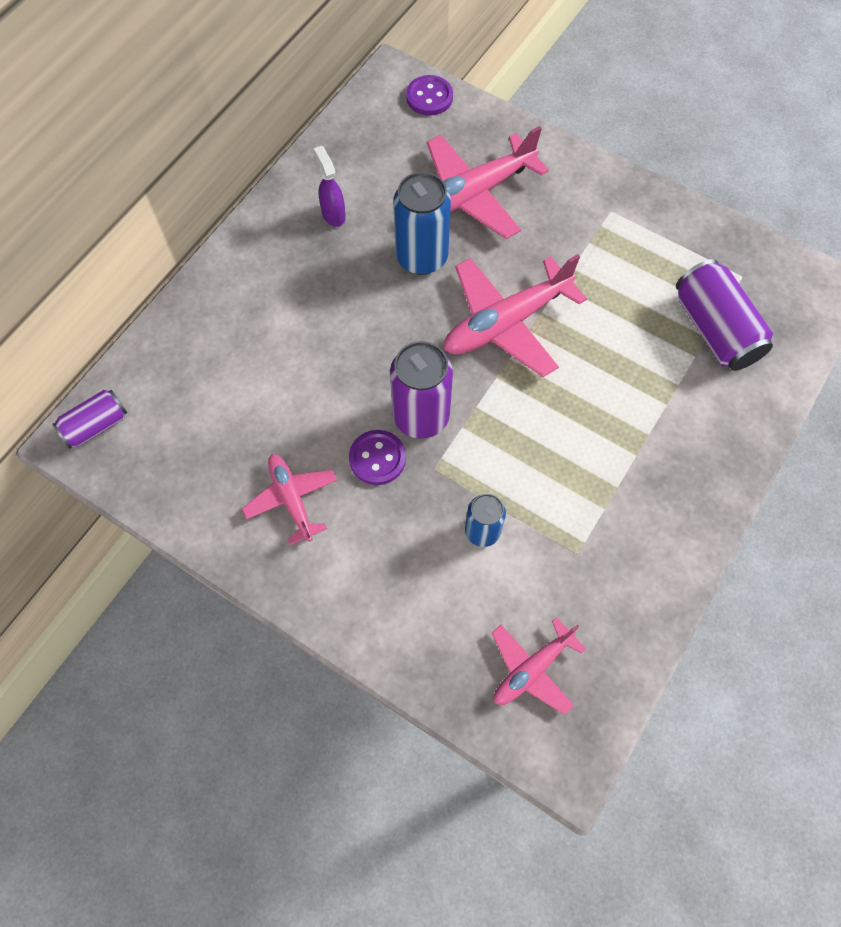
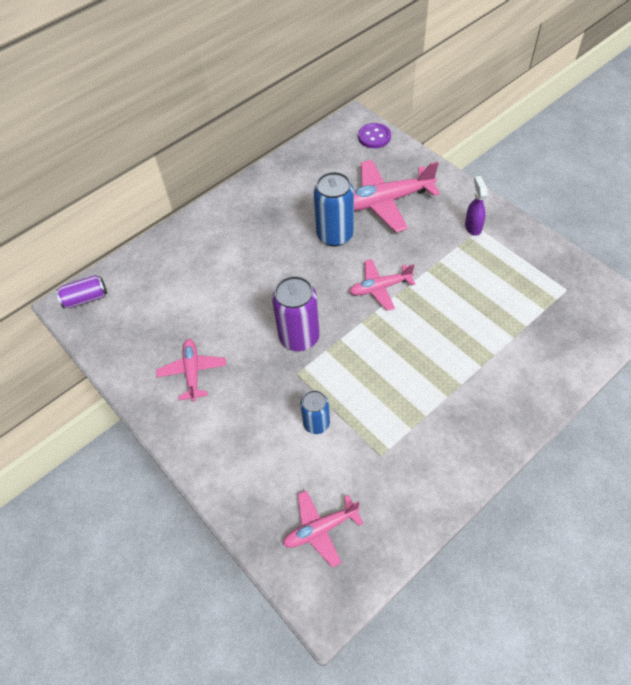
camera: 20 degrees right, 10 degrees down
purple spray bottle [314,146,346,227] -> purple spray bottle moved to [465,176,488,236]
purple button [349,430,406,485] -> none
pink plane [444,254,587,377] -> pink plane [349,259,415,311], size x0.59
purple can [676,259,773,371] -> none

